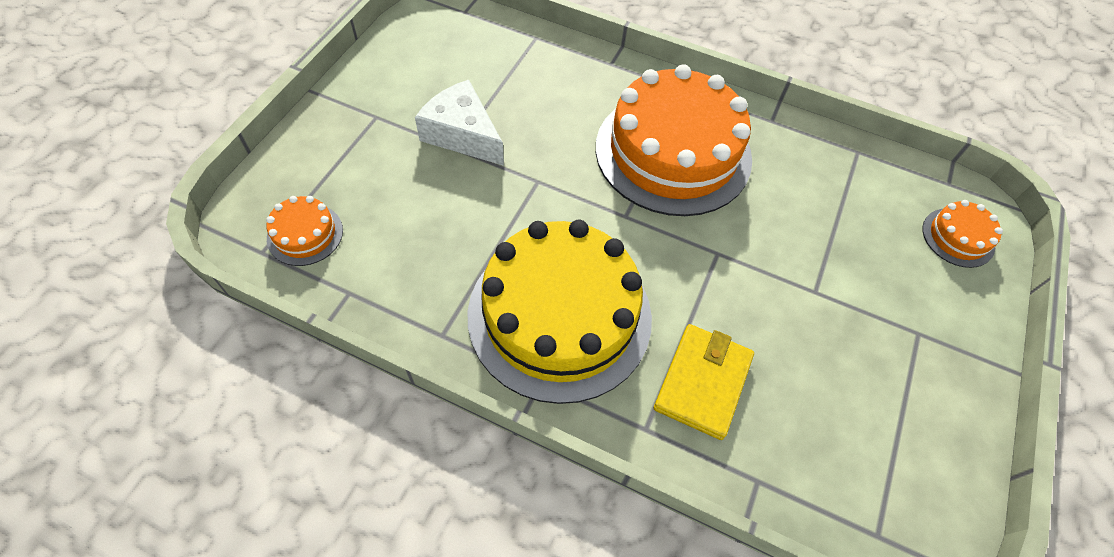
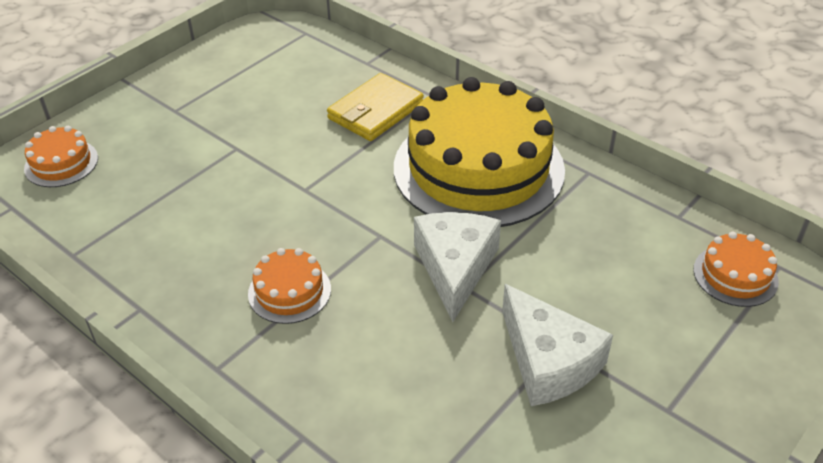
camera: 160 degrees left, 15 degrees down
orange cake [596,64,752,216] -> orange cake [248,248,331,324], size x0.42
none -> white cheese [414,212,501,322]

